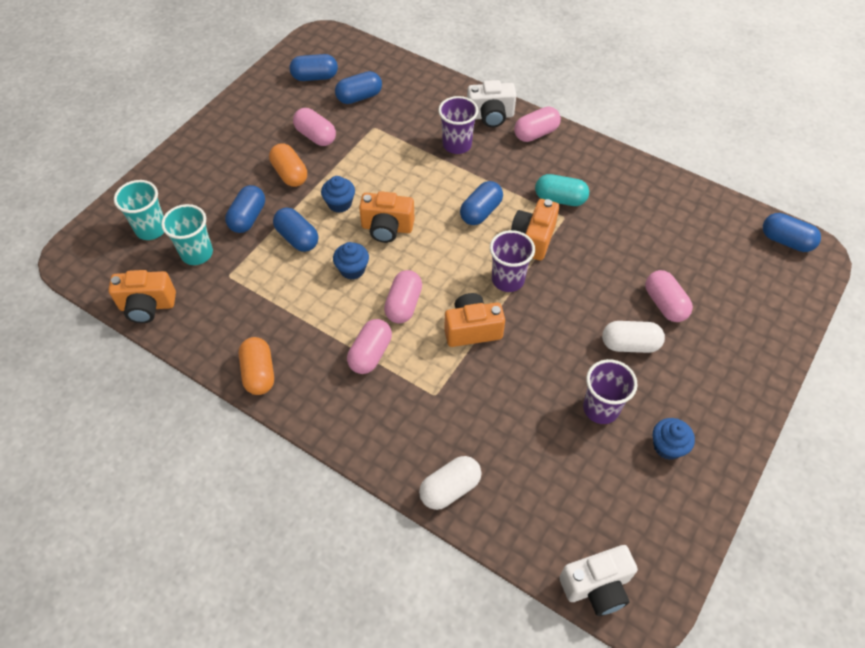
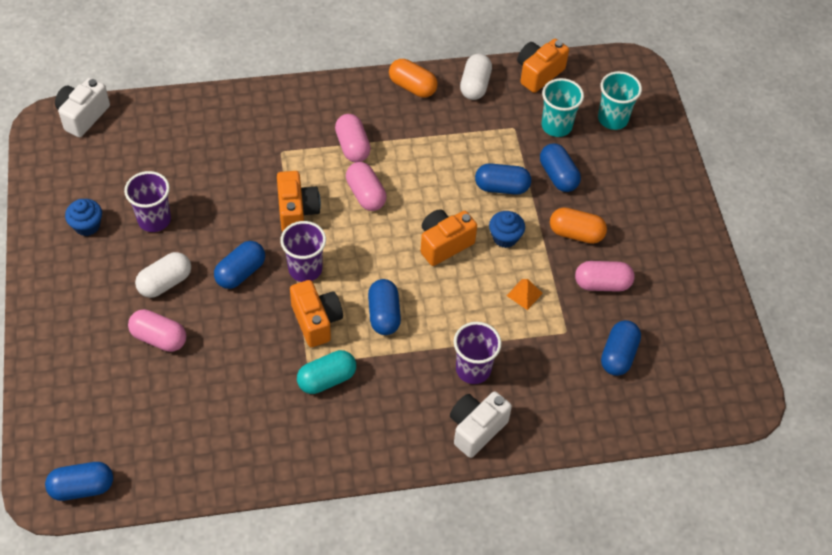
camera: 135 degrees right, 0 degrees up
blue capsule [290,54,338,81] -> blue capsule moved to [214,241,265,289]
blue cupcake [333,242,369,279] -> none
white capsule [419,456,481,510] -> white capsule moved to [460,54,492,100]
orange camera [444,293,505,347] -> orange camera turned 45 degrees counterclockwise [277,171,321,232]
pink capsule [514,107,561,142] -> none
none -> orange pyramid [507,279,543,310]

